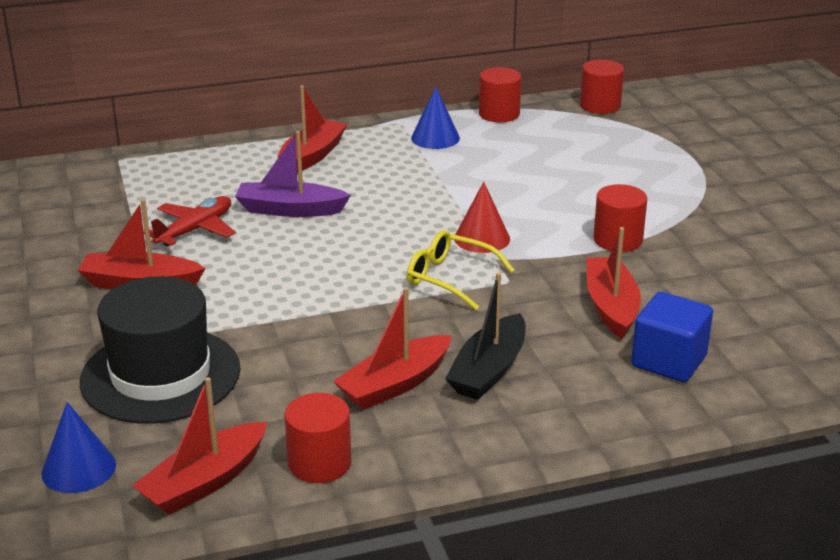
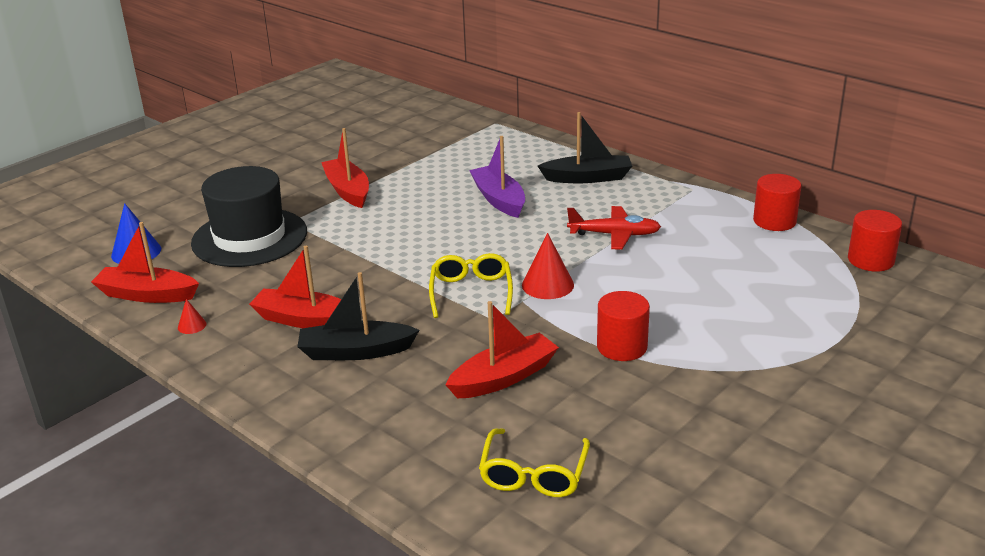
camera: 60 degrees right, 0 degrees up
red plane [144,196,236,246] -> red plane moved to [567,206,661,249]
red boat [278,85,347,173] -> black boat [538,112,632,183]
red cylinder [285,393,352,483] -> red cone [178,299,207,334]
blue cone [411,87,460,149] -> none
blue cube [631,292,713,382] -> none
none -> yellow glasses [479,428,590,497]

